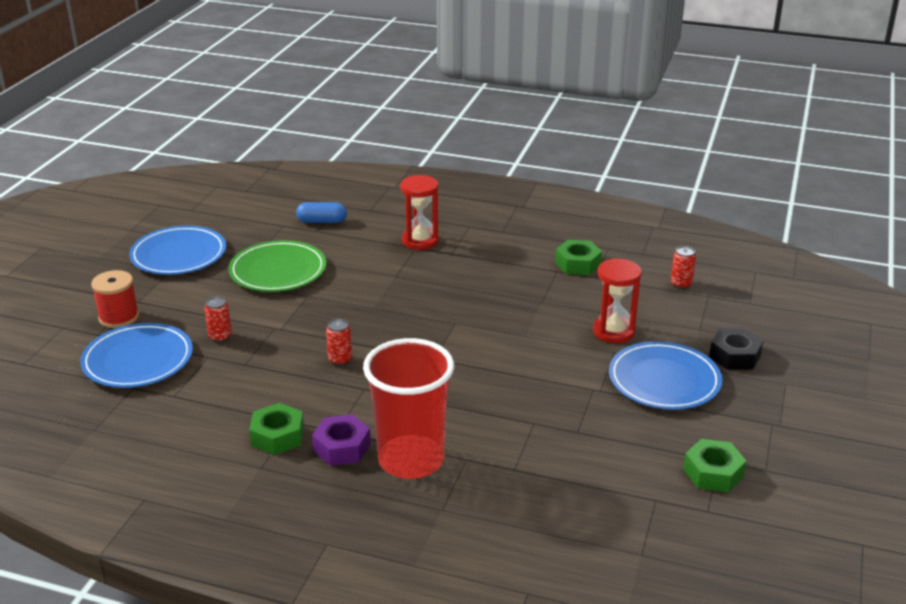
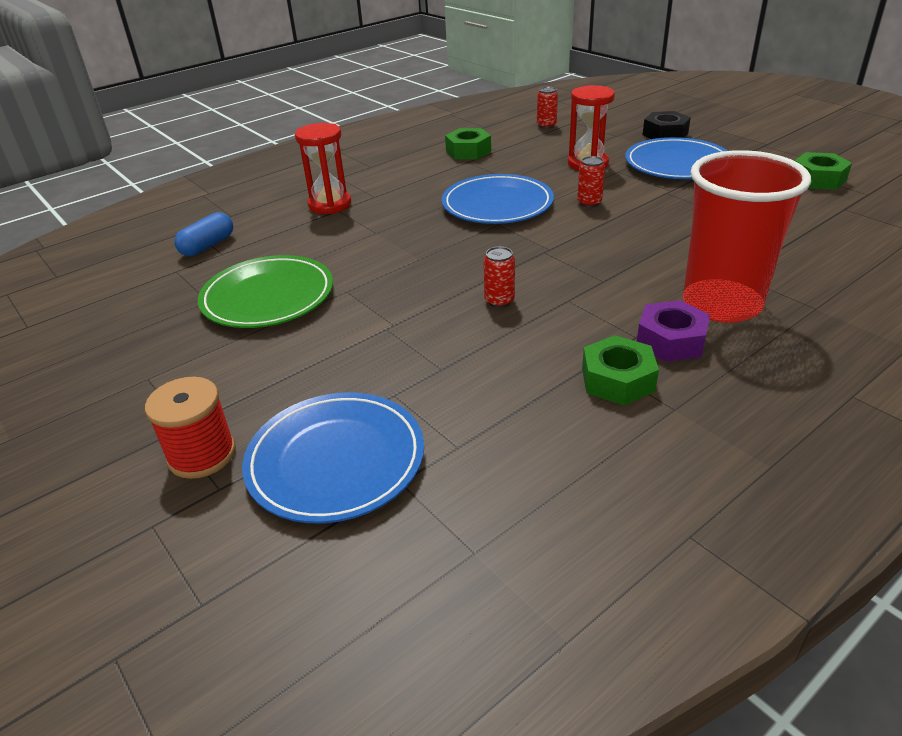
camera: 55 degrees left, 5 degrees up
blue plate [129,226,226,275] -> blue plate moved to [442,174,554,224]
red can [204,296,232,342] -> red can moved to [577,156,605,207]

